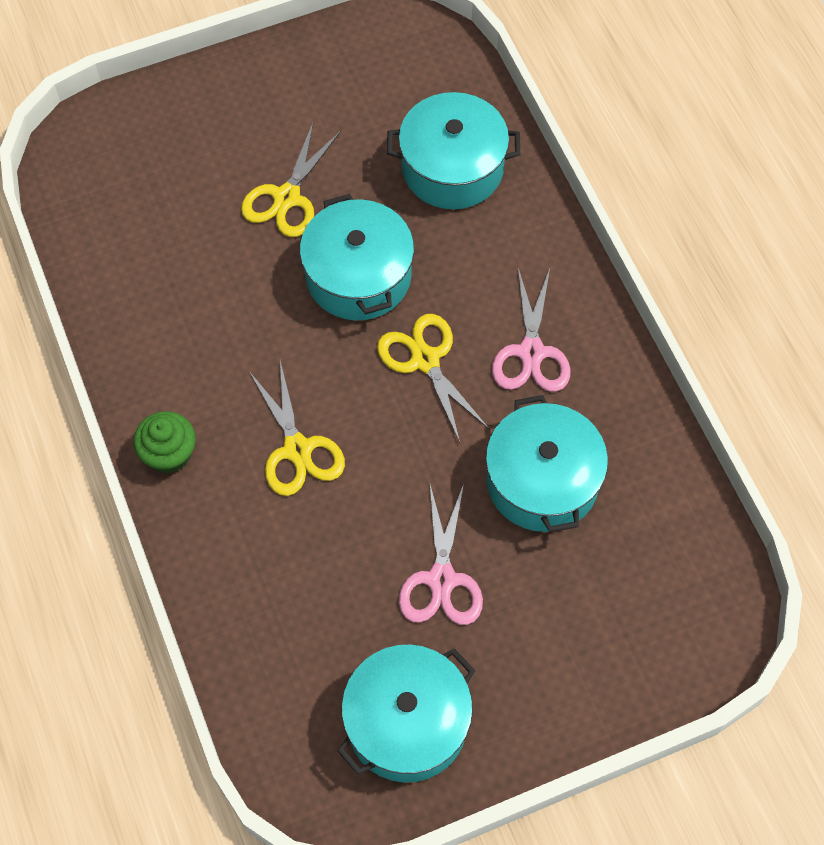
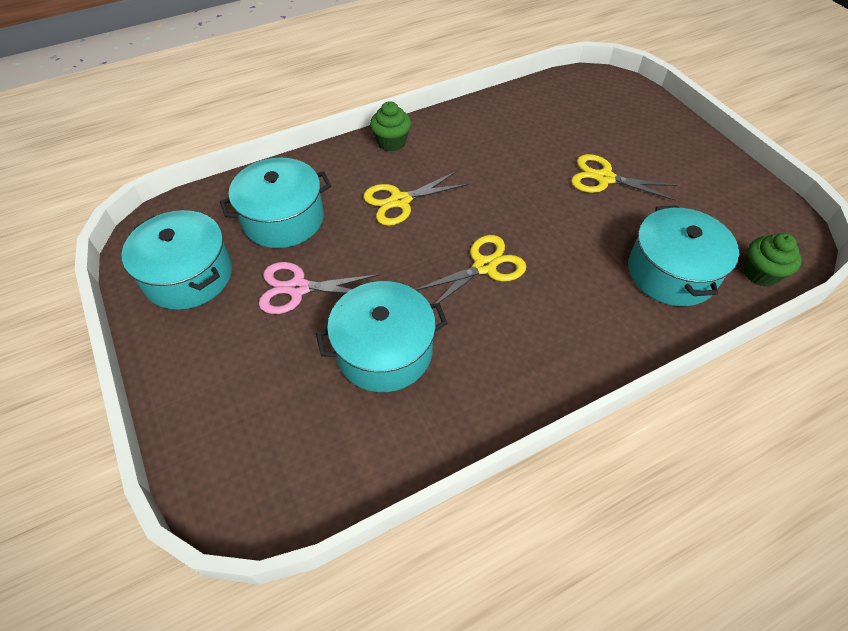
camera: 85 degrees right, 10 degrees down
turquoise pot [300,194,414,320] -> turquoise pot moved to [220,158,331,248]
pink scissors [492,268,571,392] -> none
none -> green cupcake [743,233,802,287]

